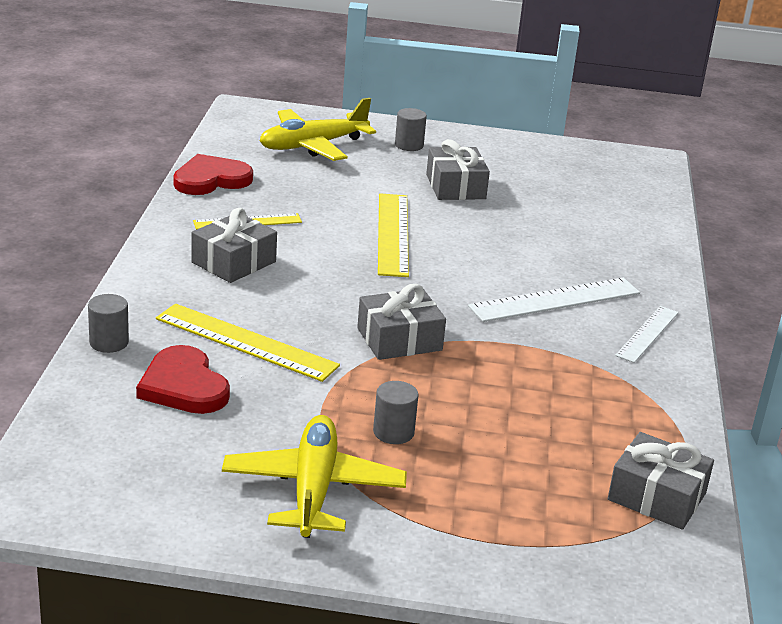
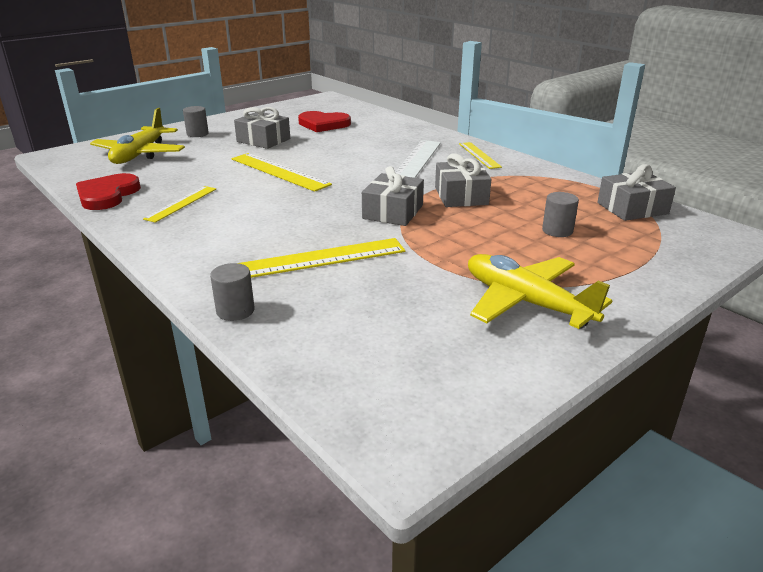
camera: 45 degrees left, 0 degrees up
red heart [136,345,230,414] -> red heart moved to [298,111,351,132]
grey gift [191,208,277,283] -> grey gift moved to [435,154,491,207]
grey cylinder [373,381,419,444] -> grey cylinder moved to [542,192,579,237]
white ruler [615,306,679,363] -> yellow ruler [459,142,502,169]

